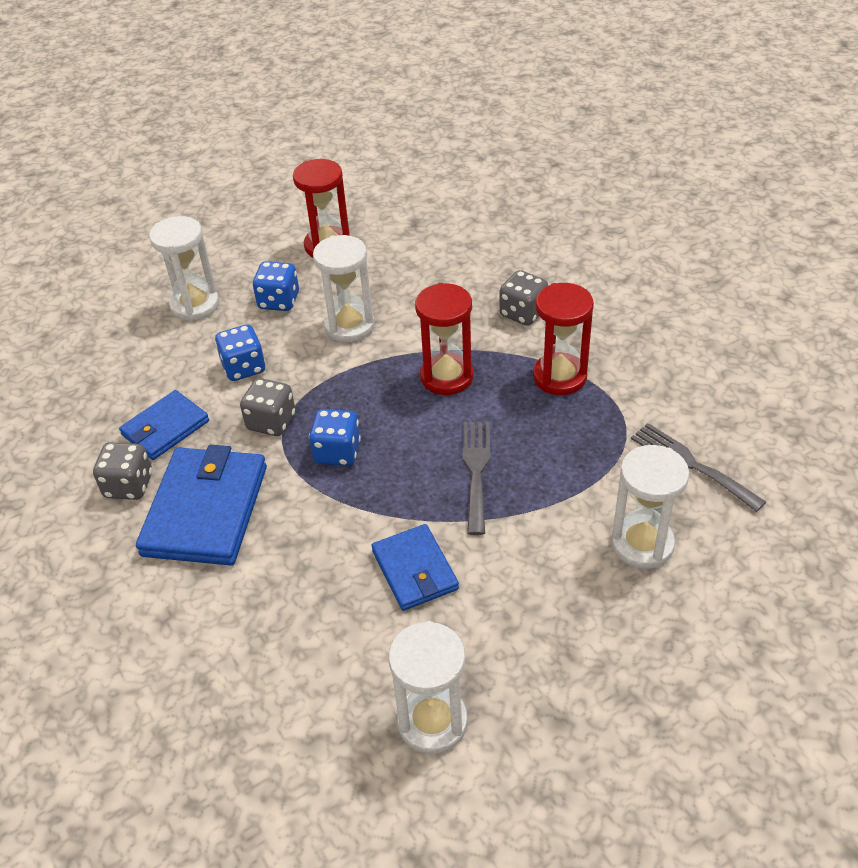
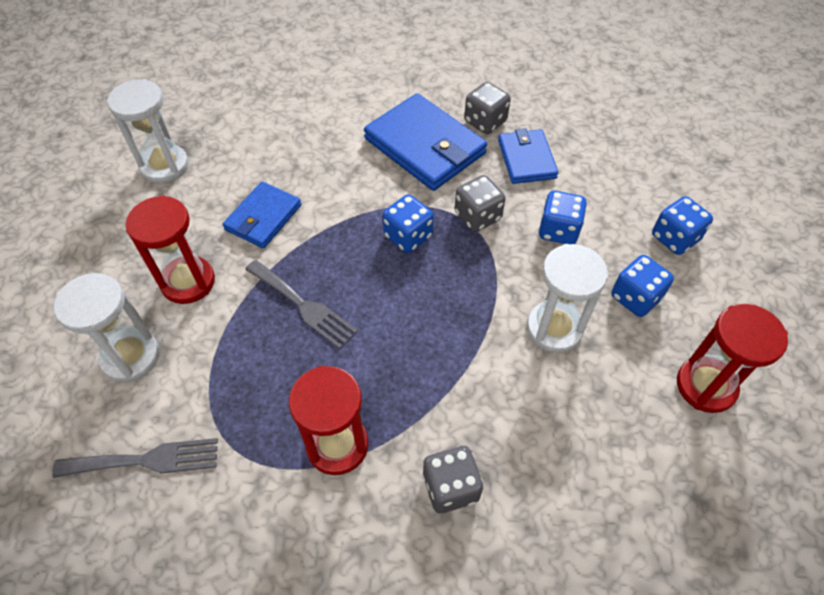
camera: 125 degrees right, 10 degrees up
white hourglass [149,216,219,322] -> blue dice [652,196,713,255]
blue wallet [372,524,459,611] -> blue wallet turned 75 degrees counterclockwise [223,182,301,248]
red hourglass [415,283,474,395] -> red hourglass moved to [125,195,215,304]

